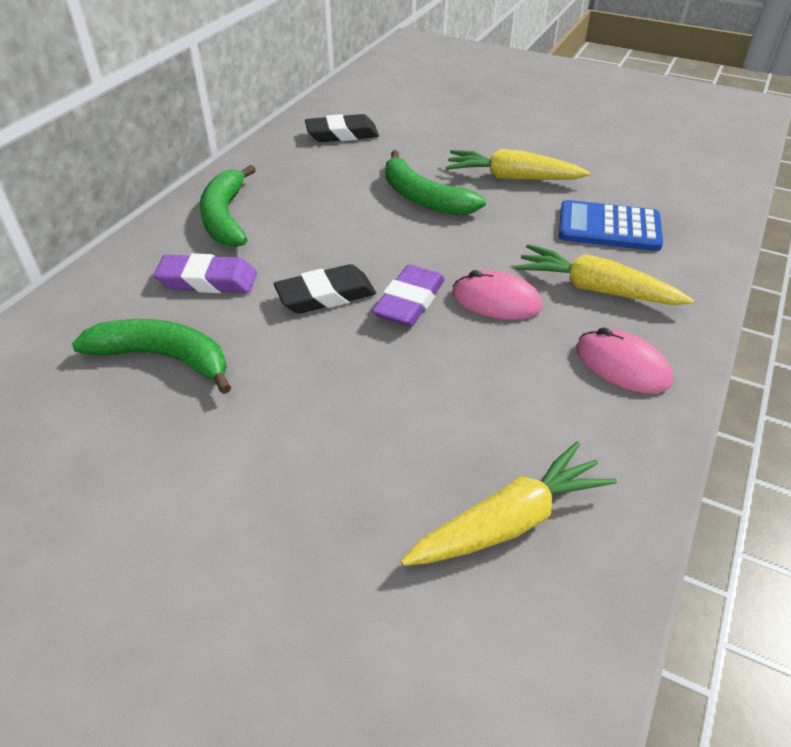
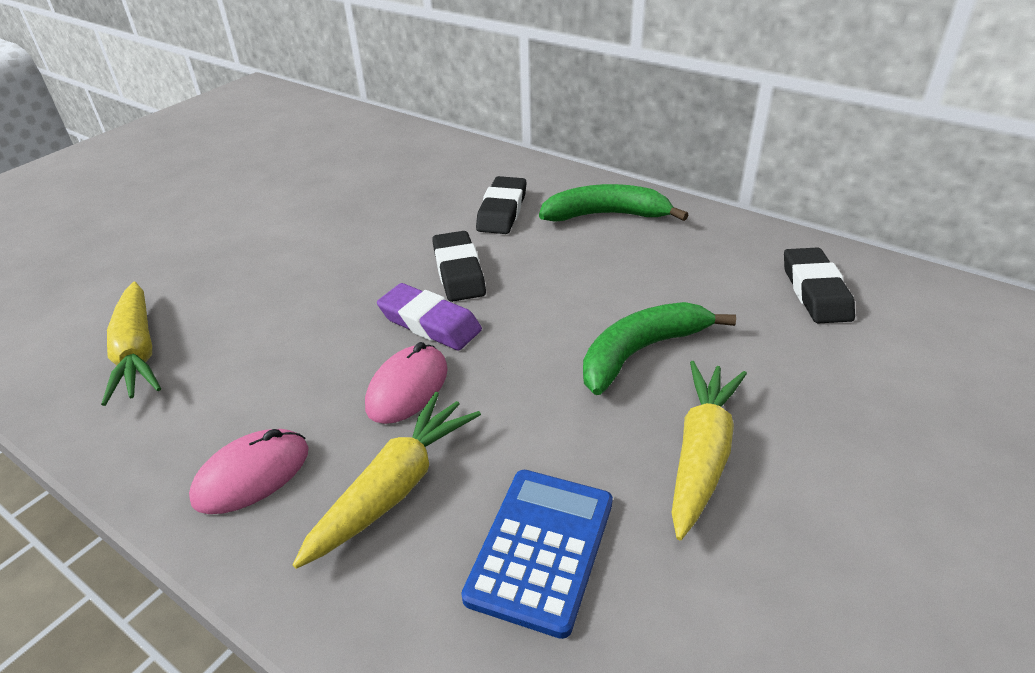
camera: 100 degrees right, 5 degrees down
green banana [72,319,231,394] -> none
purple eraser [154,253,257,293] -> black eraser [476,176,526,234]

